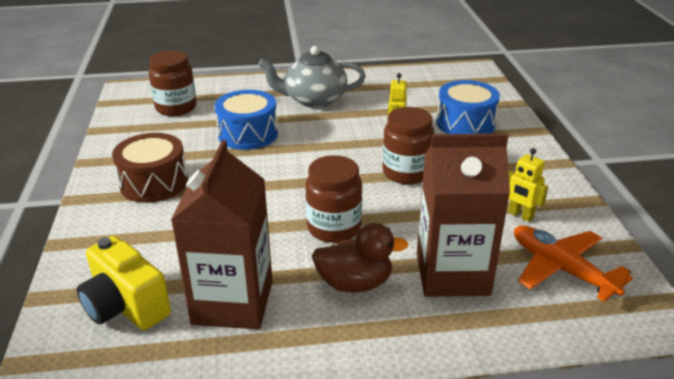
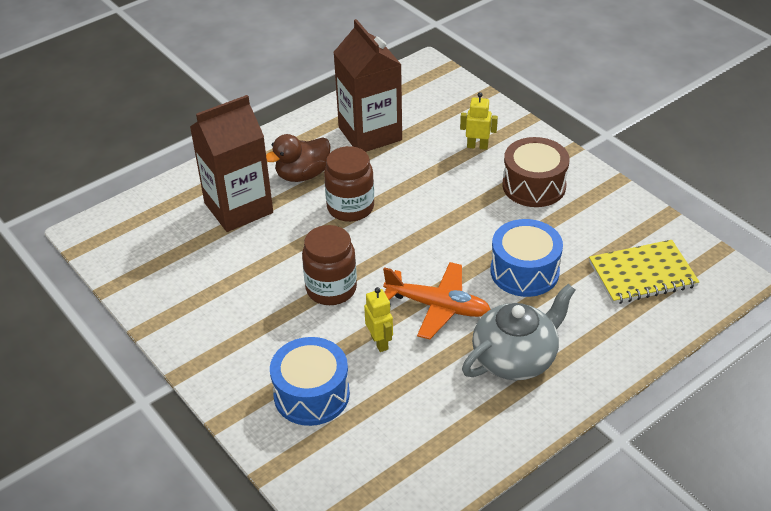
camera: 150 degrees right, 10 degrees up
yellow camera [77,236,171,330] -> none
brown jar [149,50,197,116] -> yellow notebook [589,240,699,304]
yellow robot [508,148,548,222] -> yellow robot moved to [460,92,498,150]
orange plane [514,225,633,302] -> orange plane moved to [383,262,491,340]

